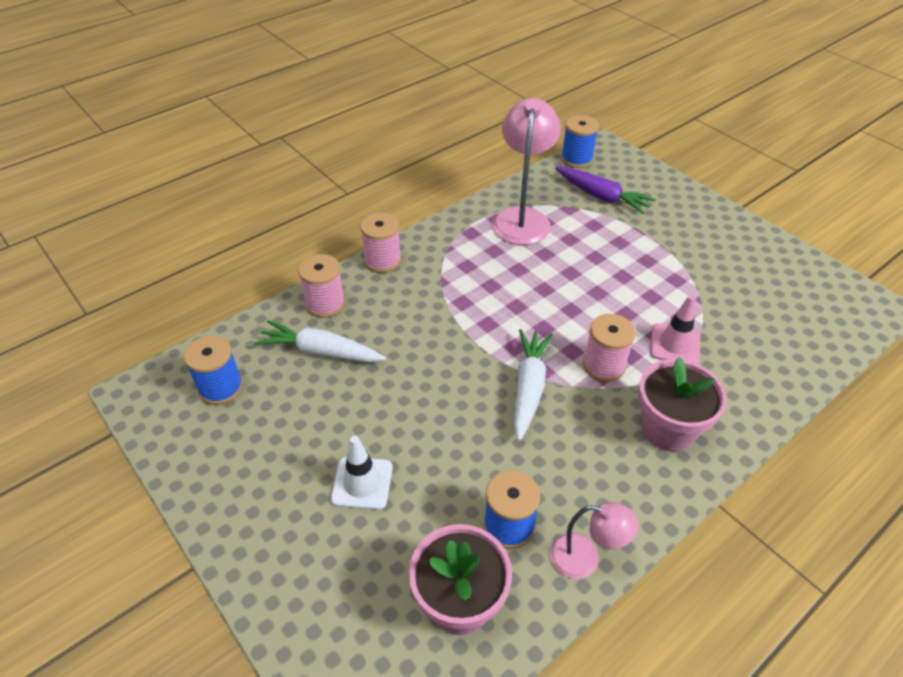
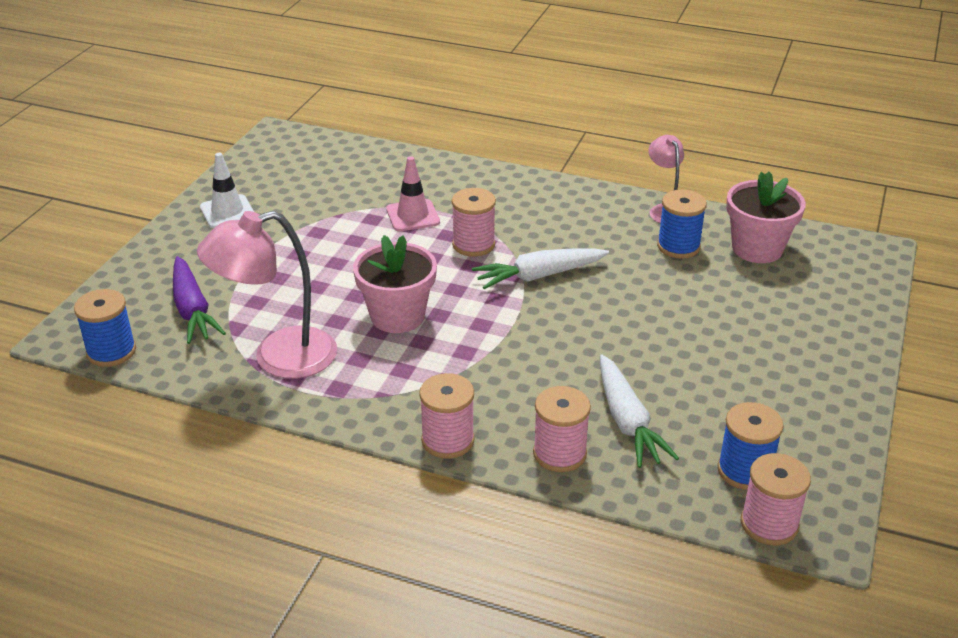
camera: 120 degrees left, 10 degrees down
white traffic cone [331,436,393,510] -> white traffic cone moved to [200,153,254,228]
purple carrot [555,167,656,214] -> purple carrot turned 150 degrees clockwise [173,256,226,344]
pink flower pot [638,357,727,452] -> pink flower pot moved to [353,235,437,333]
none -> pink spool [741,453,811,546]

